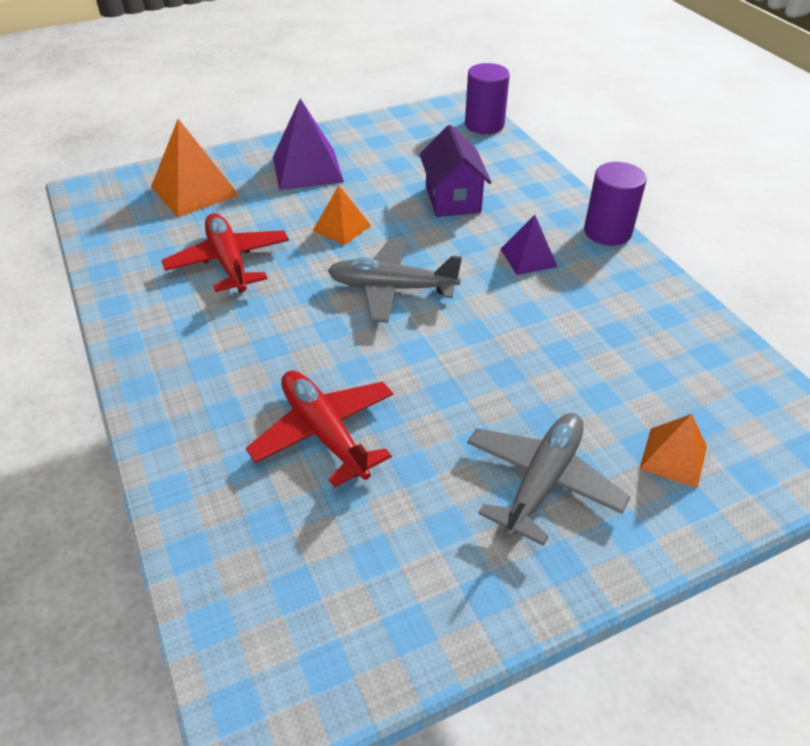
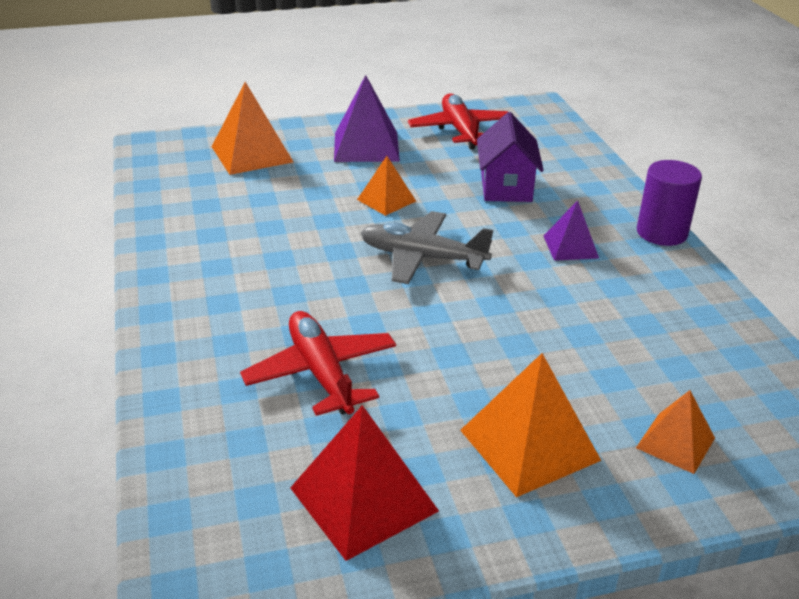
camera: 10 degrees right, 10 degrees down
red plane [161,213,289,293] -> red plane moved to [408,94,508,149]
purple cylinder [465,63,510,134] -> none
grey plane [467,413,630,546] -> orange pyramid [460,353,601,497]
none -> red pyramid [290,405,439,561]

